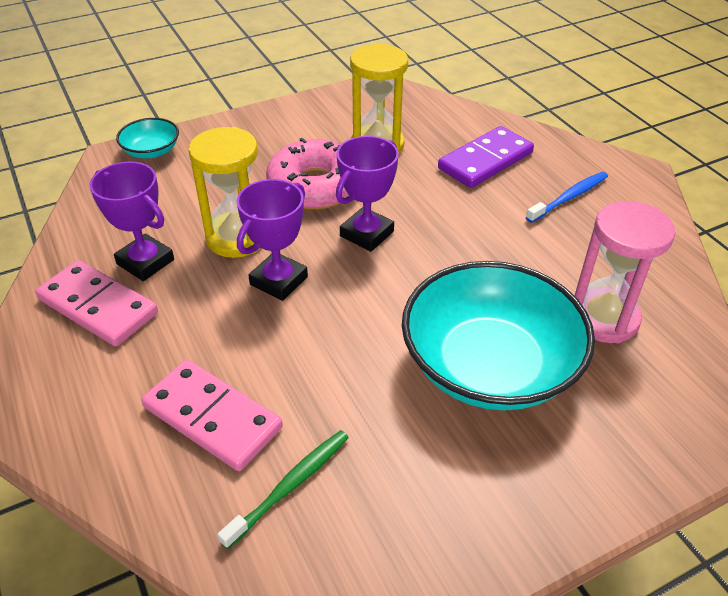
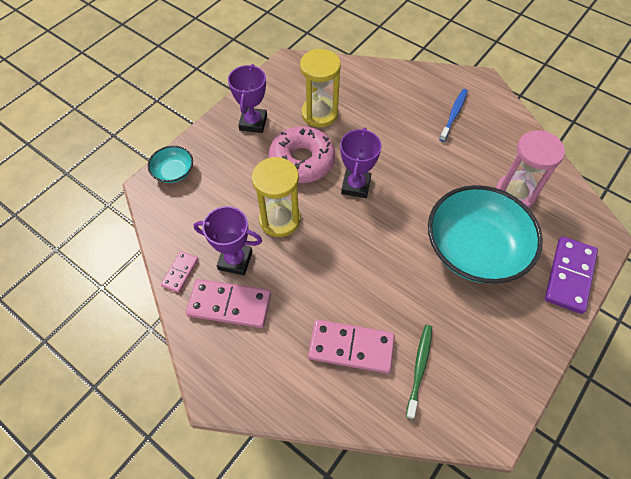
camera: 25 degrees left, 15 degrees up
purple trophy [237,179,308,301] -> purple trophy moved to [228,64,267,133]
purple domino [438,126,534,188] -> purple domino moved to [545,236,598,314]
none -> pink domino [161,251,198,293]

